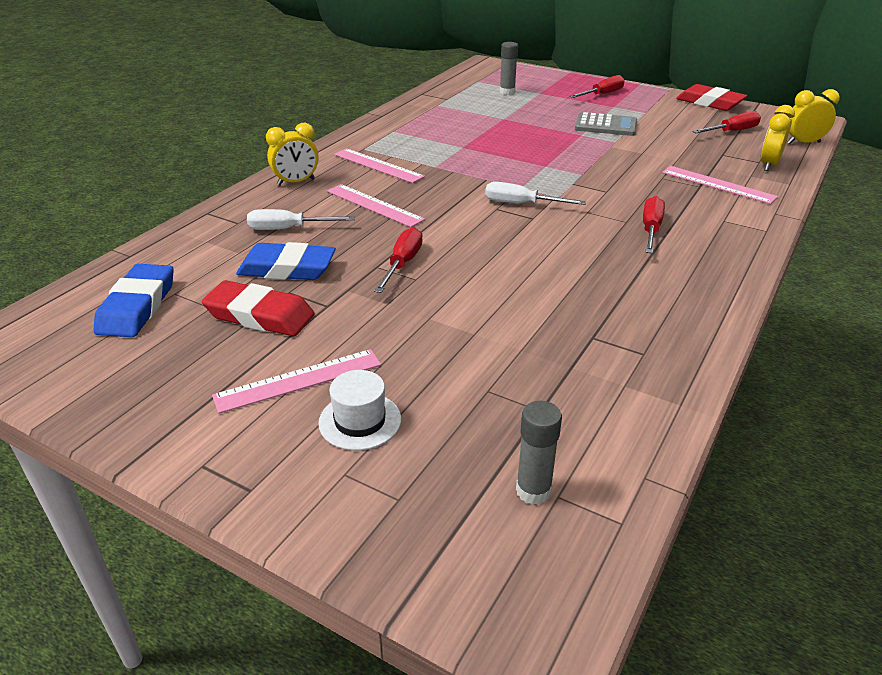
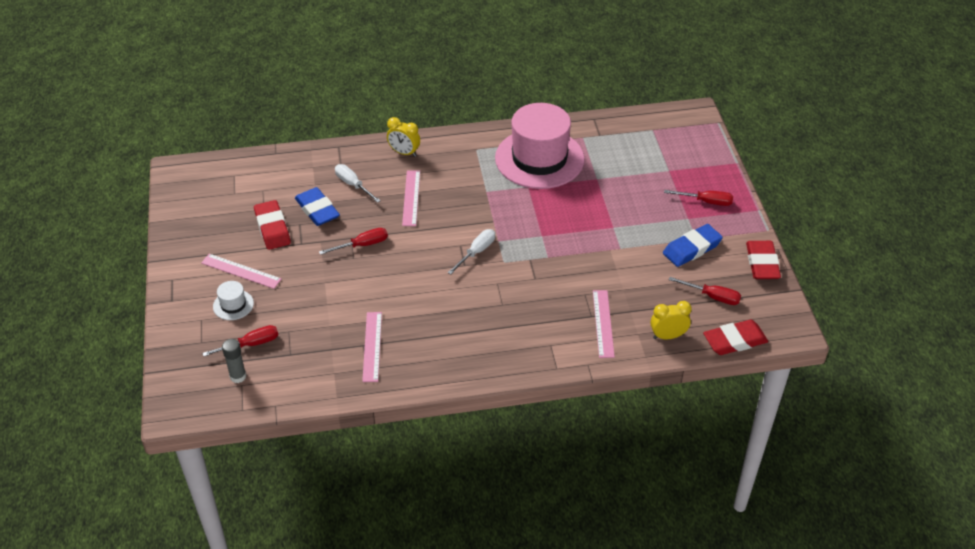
camera: 50 degrees right, 10 degrees up
blue eraser [94,264,174,337] -> blue eraser moved to [663,224,723,267]
pink ruler [334,148,425,183] -> pink ruler moved to [362,312,382,382]
white screwdriver [485,182,586,205] -> white screwdriver turned 60 degrees clockwise [447,229,495,274]
grey glue stick [500,42,518,95] -> none
grey calculator [575,112,637,136] -> none
red screwdriver [643,196,665,254] -> red screwdriver moved to [202,325,278,356]
yellow clock [787,89,840,144] -> red eraser [703,320,768,355]
none -> pink hat [495,103,585,189]

